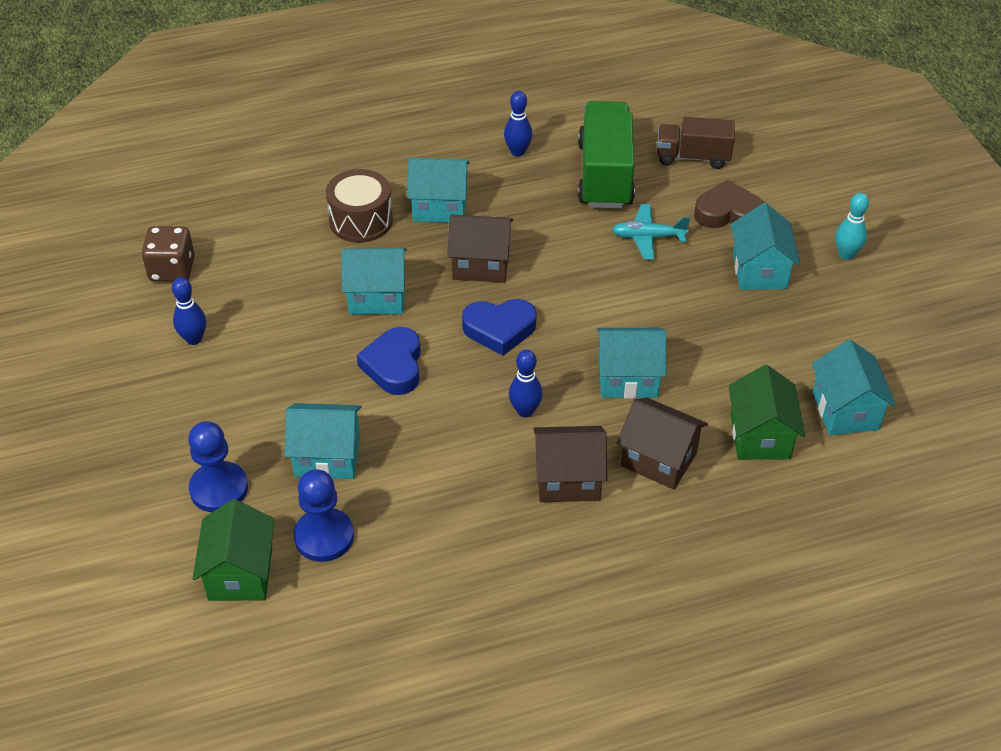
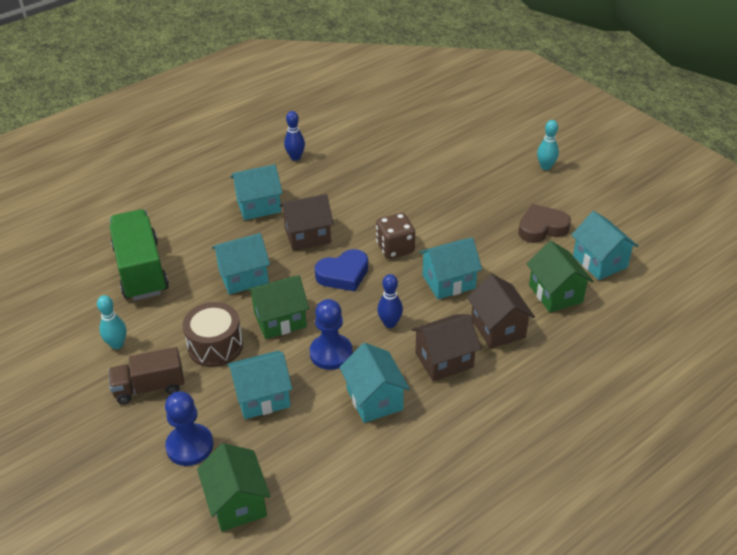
camera: 20 degrees left, 5 degrees down
brown dice [141,226,195,282] -> brown dice moved to [376,213,415,259]
blue bowling pin [172,277,206,345] -> turquoise bowling pin [97,295,127,349]
blue pawn [294,469,354,562] -> blue pawn moved to [310,299,353,370]
brown drum [326,169,393,243] -> brown drum moved to [182,302,243,367]
blue heart [357,327,421,395] -> green house [247,275,309,339]
green truck [578,101,635,209] -> green truck moved to [109,209,169,301]
turquoise plane [612,204,690,260] -> none
brown house [617,398,708,490] -> brown house turned 60 degrees clockwise [467,274,535,349]
brown truck [657,117,735,169] -> brown truck moved to [108,347,184,404]
brown heart [694,180,764,228] -> brown heart moved to [518,204,571,243]
turquoise house [731,203,800,290] -> turquoise house moved to [339,343,410,423]

